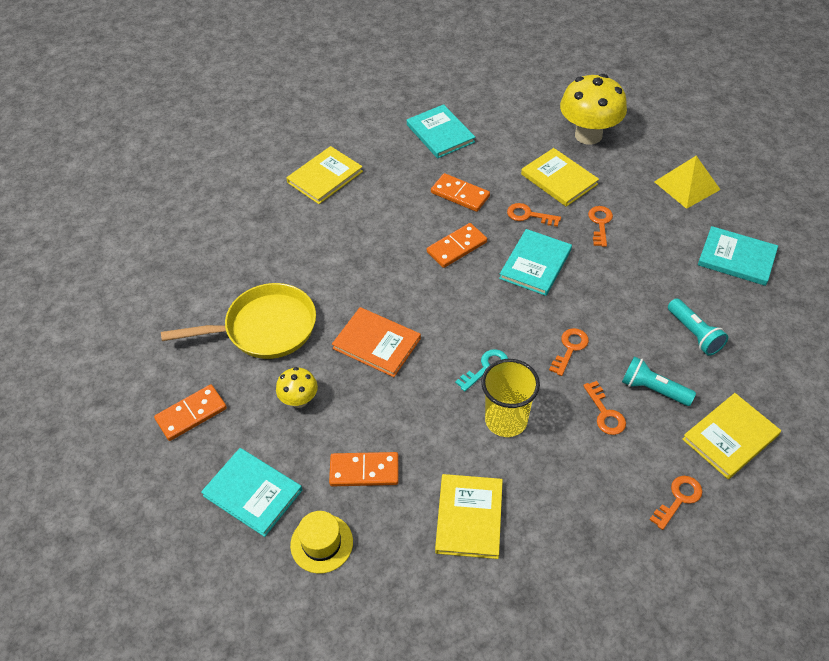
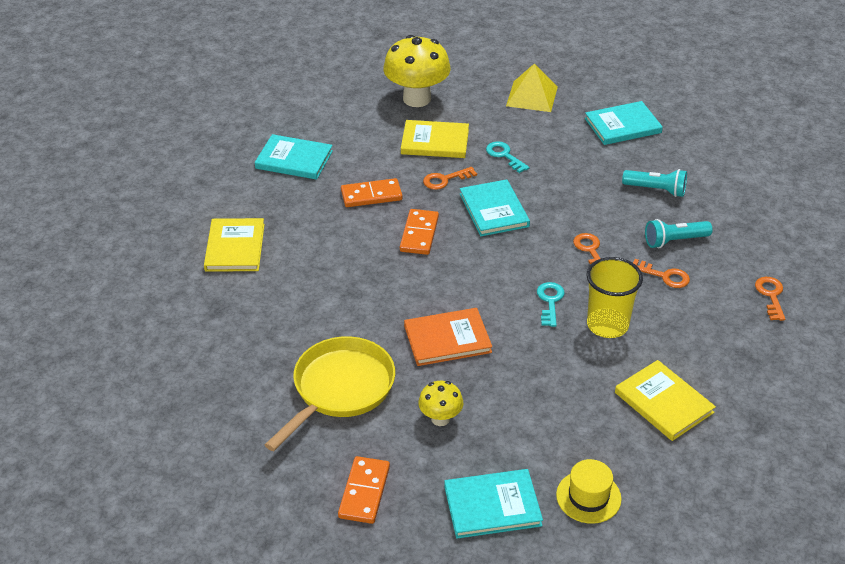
camera: 45 degrees left, 10 degrees down
orange domino [329,452,399,486] -> none
orange key [588,206,613,247] -> turquoise key [486,141,529,173]
yellow book [682,393,781,479] -> none

